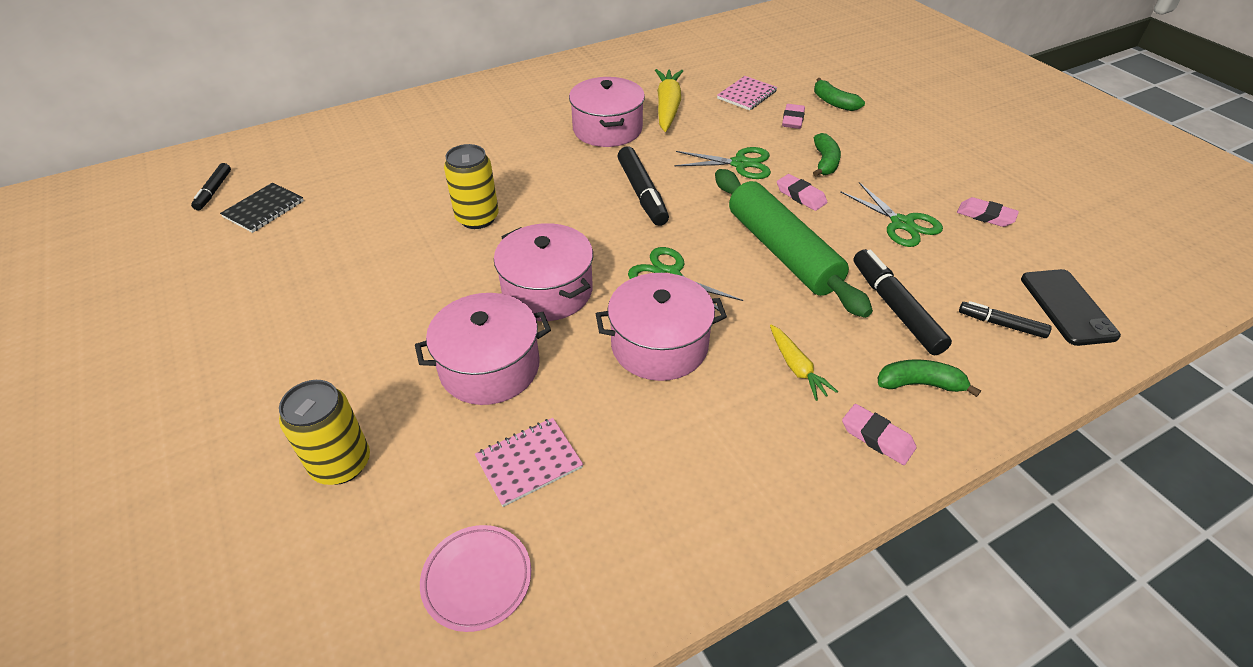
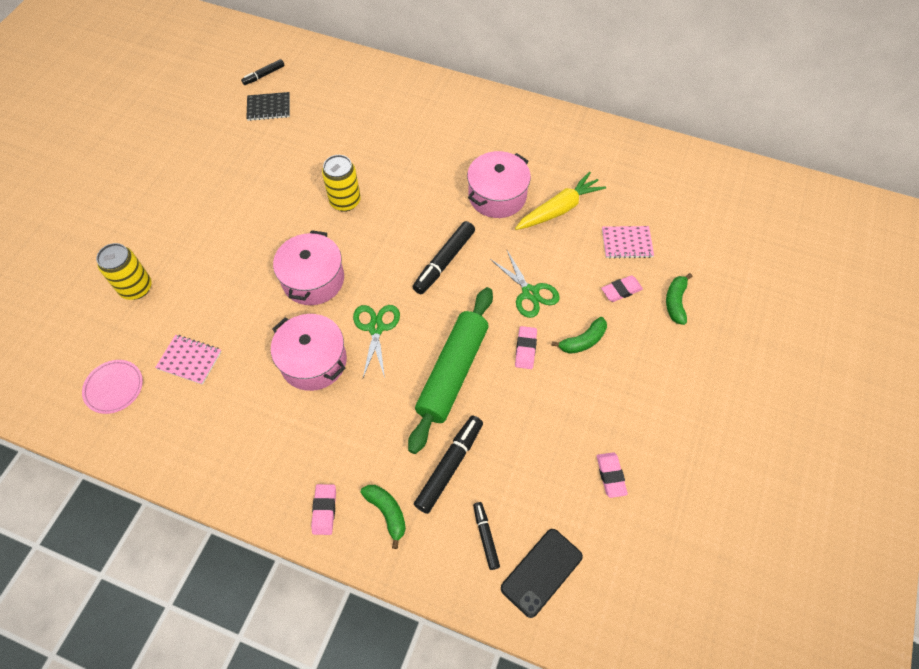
camera: 50 degrees right, 15 degrees up
pink pot [415,293,551,405] -> none
yellow carrot [770,325,838,401] -> none
green scissors [841,182,943,247] -> none

